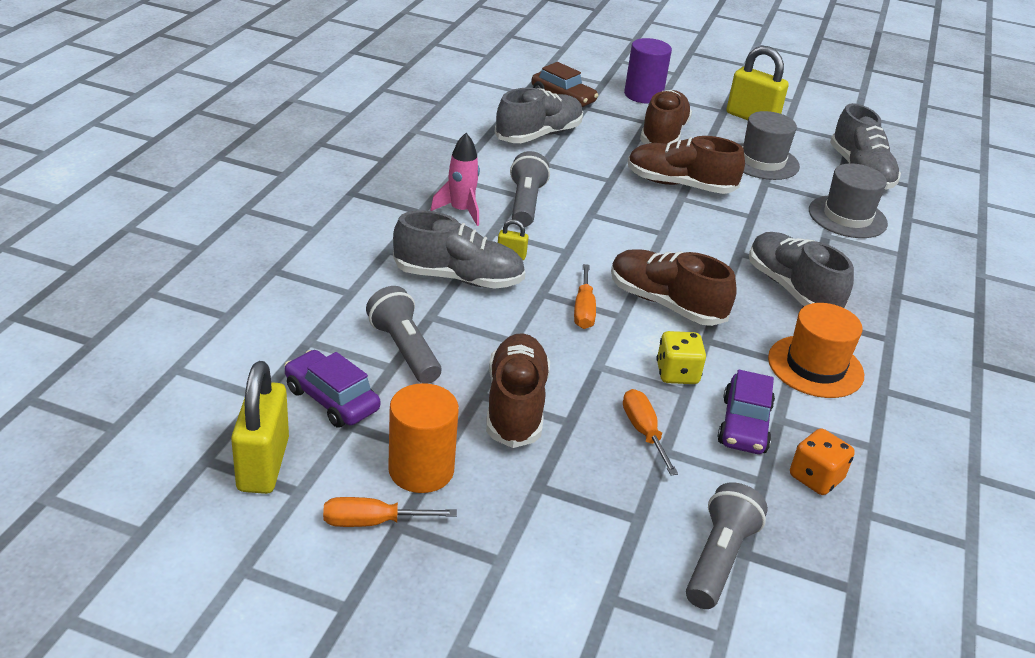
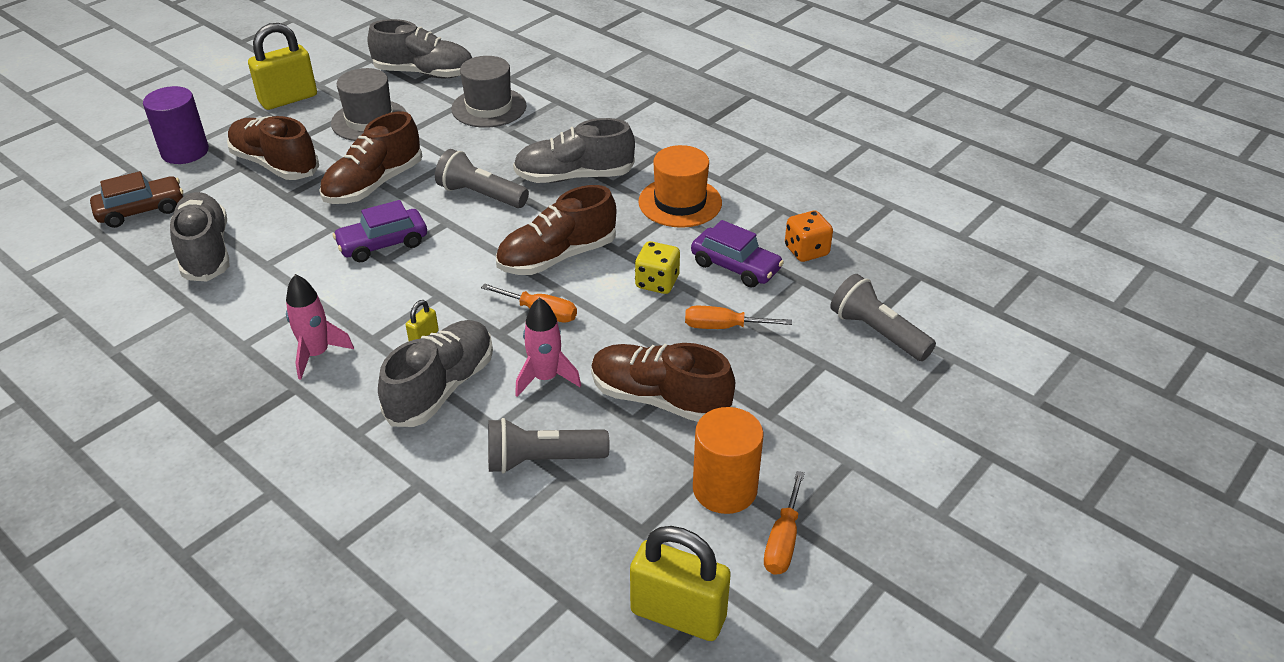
camera: 65 degrees left, 5 degrees up
purple car [284,350,380,428] -> purple car moved to [333,200,427,262]
grey flashlight [510,151,550,227] -> grey flashlight moved to [435,149,529,208]
none -> pink rocket [515,298,581,397]

